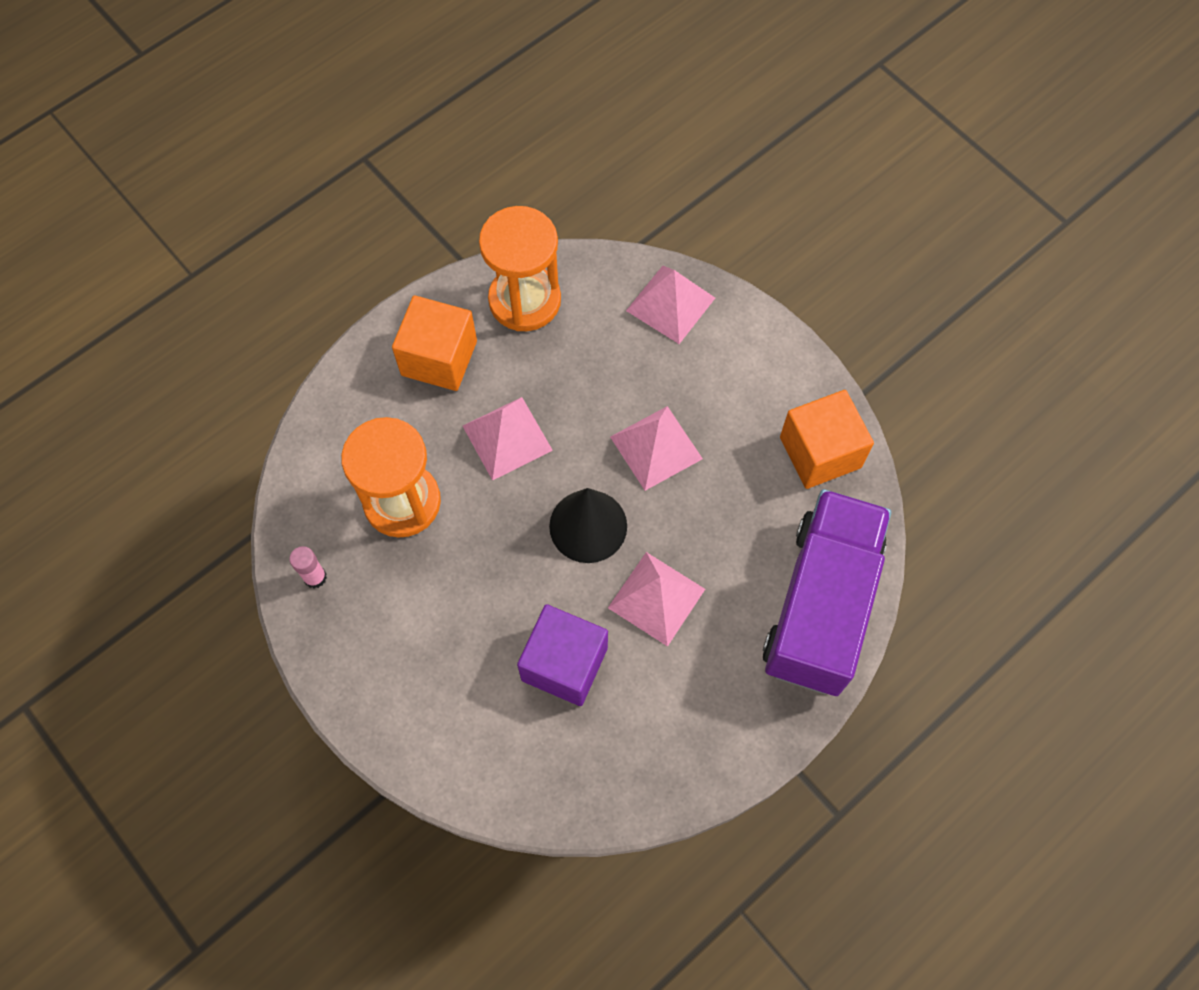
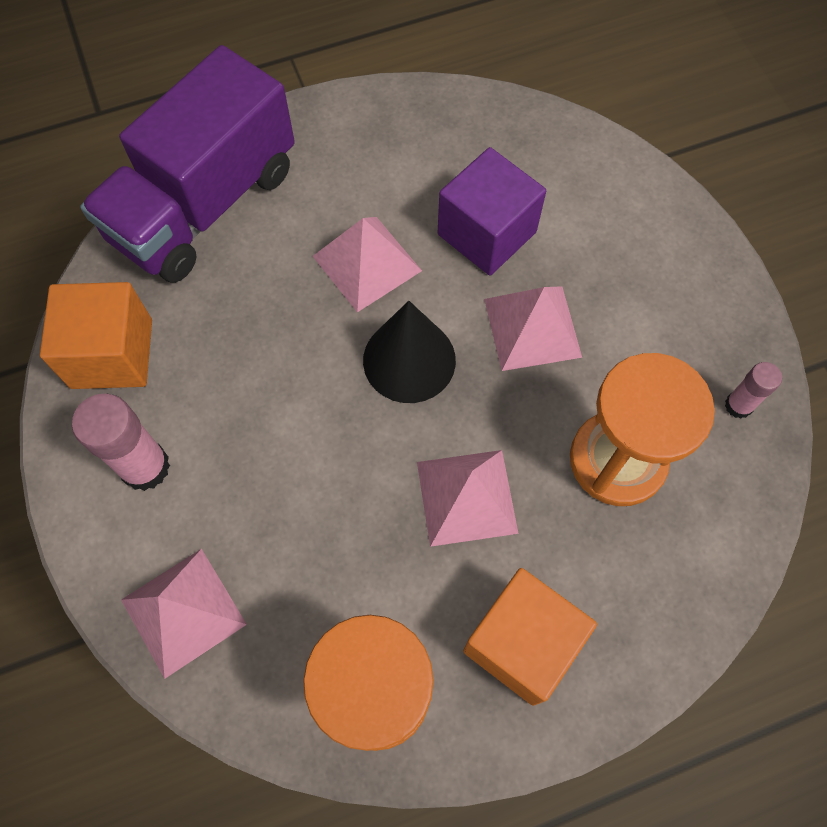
camera: 160 degrees left, 0 degrees up
pink pyramid [610,406,703,491] -> pink pyramid moved to [484,286,582,371]
none -> pink glue stick [72,394,170,491]

